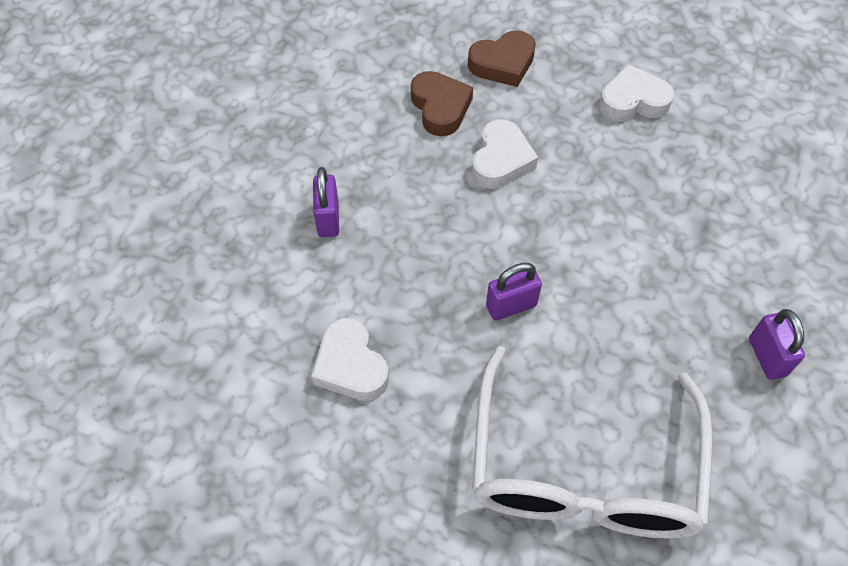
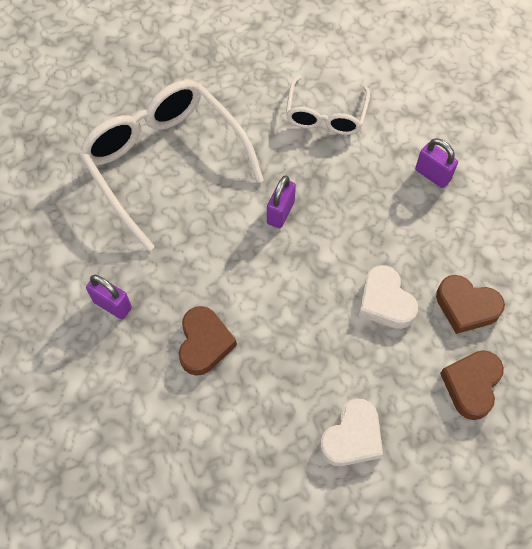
camera: 135 degrees right, 5 degrees up
white heart [311,318,389,401] -> white glasses [286,75,370,135]
none -> brown heart [179,306,237,376]

